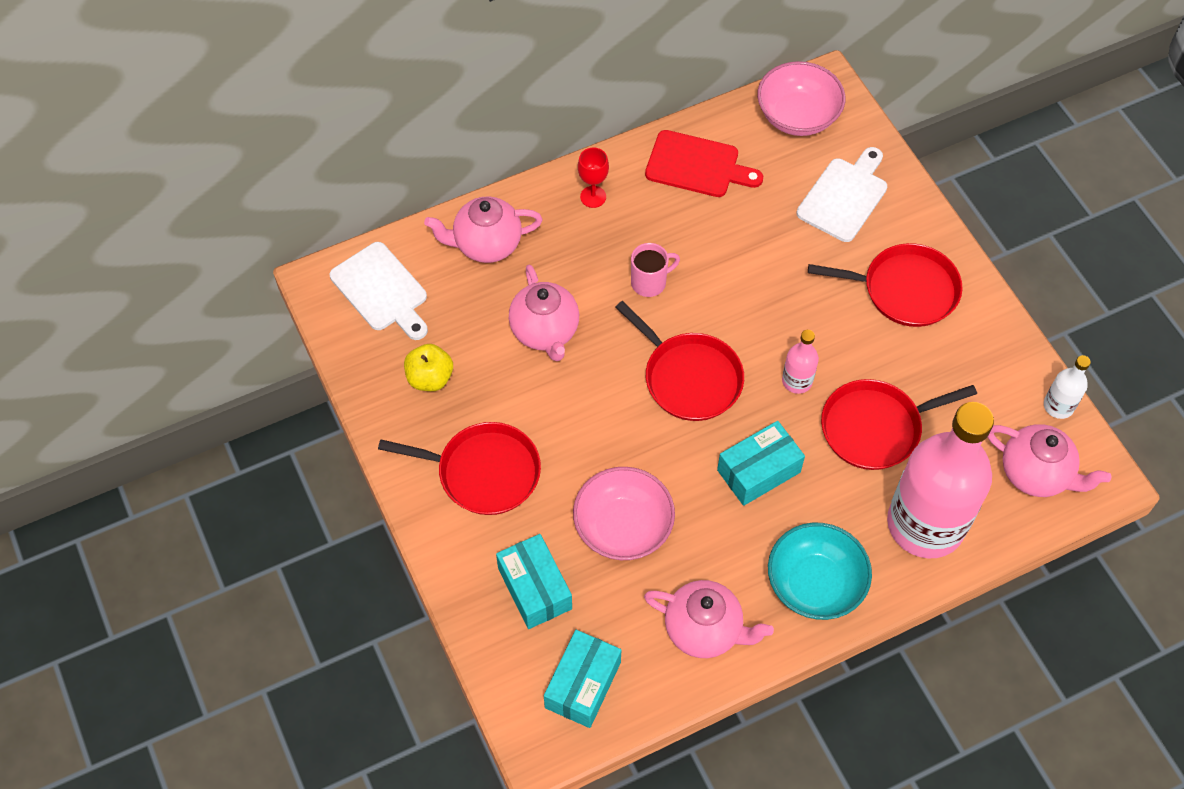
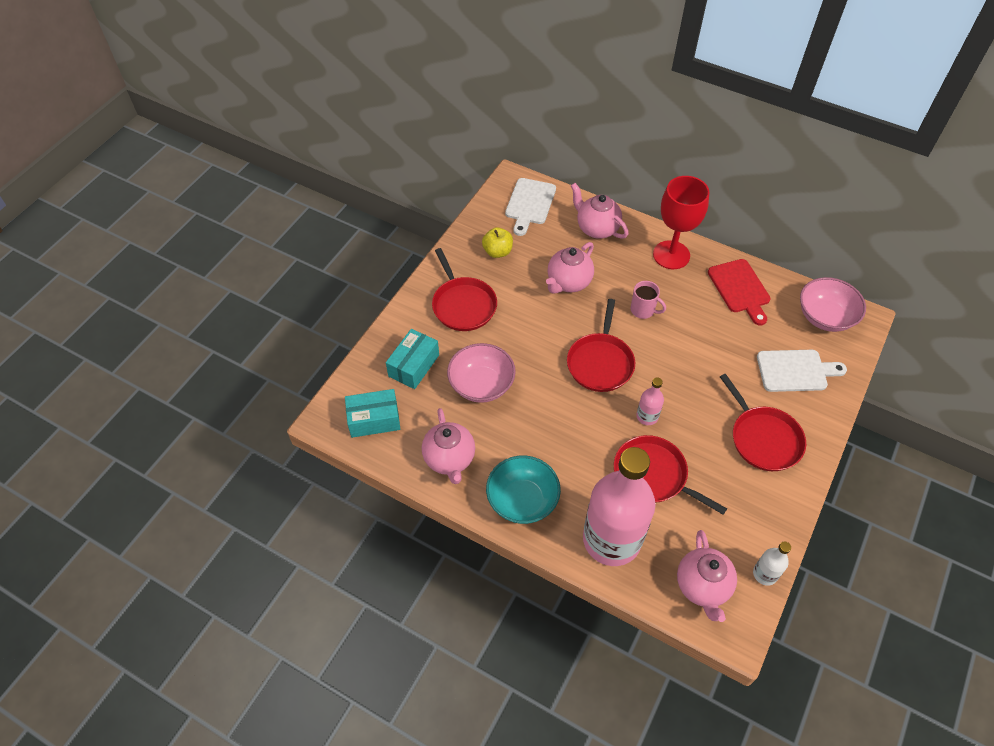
camera: 55 degrees right, 5 degrees down
red goblet [578,147,609,208] -> red goblet [653,176,709,269], size x2.09
turquoise box [717,421,805,506] -> none

